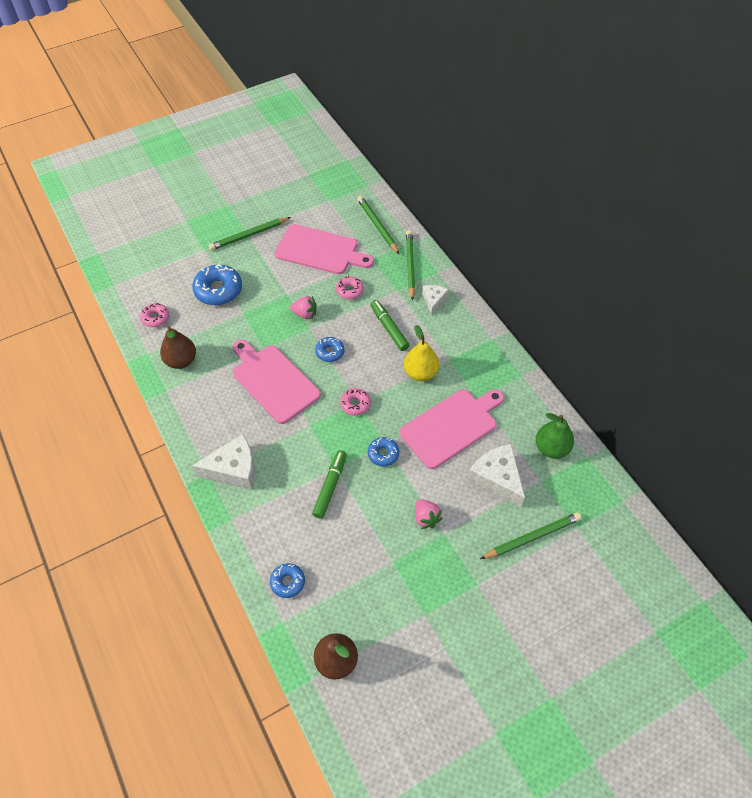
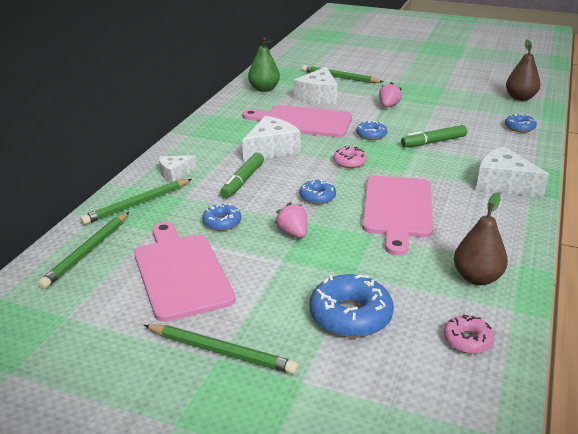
camera: 130 degrees left, 25 degrees down
pink donut [336,276,364,300] -> blue donut [202,203,241,231]
yellow pear [404,325,439,381] -> white cheese [242,116,301,162]

